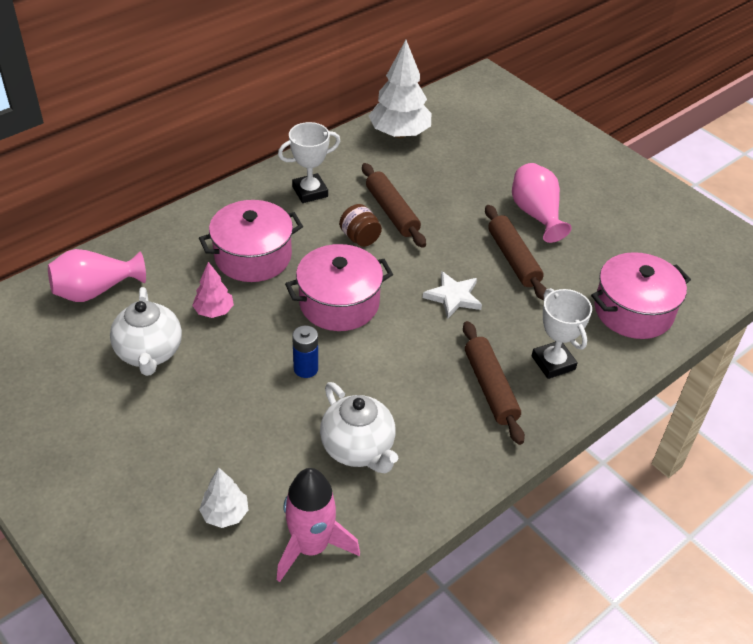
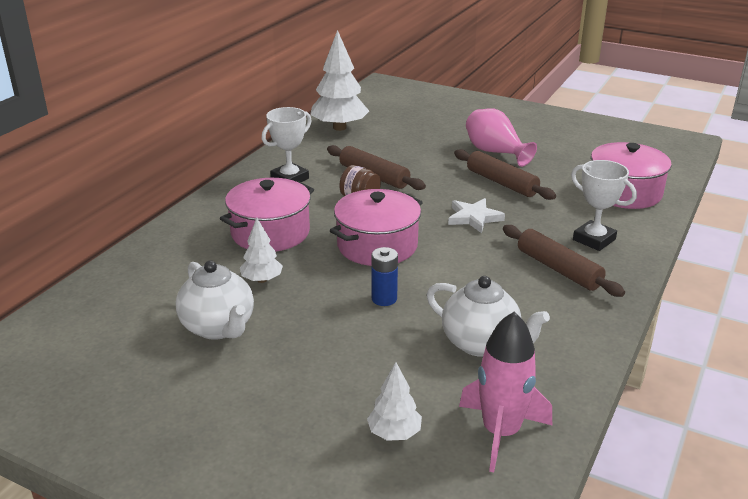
camera: 20 degrees left, 15 degrees down
pink vase [48,249,146,302] -> none
pink tree [192,262,234,318] -> white tree [240,218,283,283]

